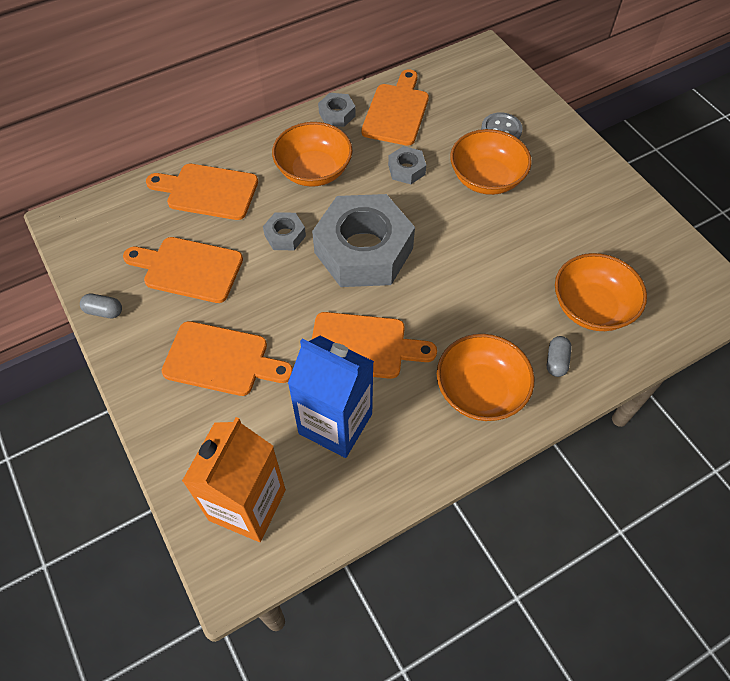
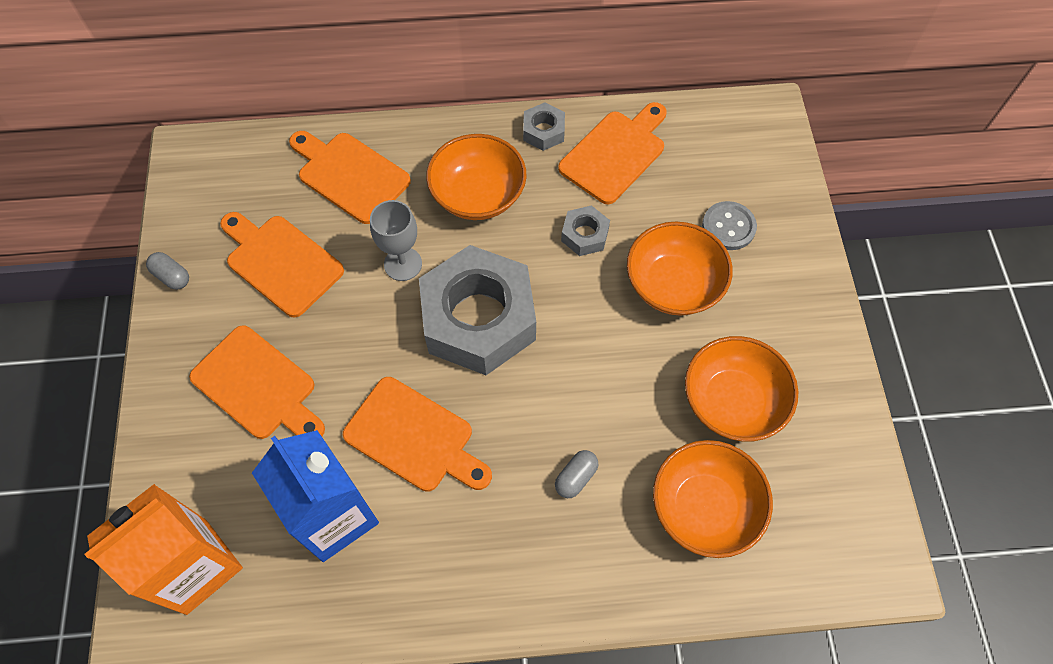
camera: 25 degrees right, 5 degrees up
grey nut [263,212,306,250] -> grey goblet [370,200,422,281]
orange bowl [437,334,534,421] -> orange bowl moved to [685,336,798,442]
grey capsule [547,336,572,377] -> grey capsule moved to [555,450,599,498]

